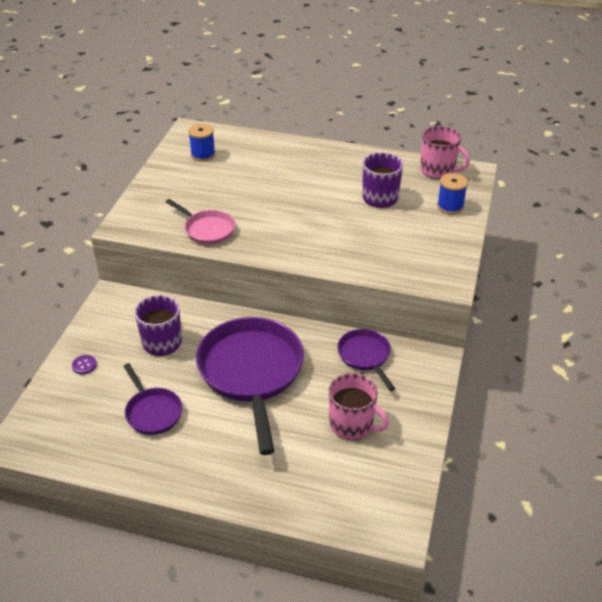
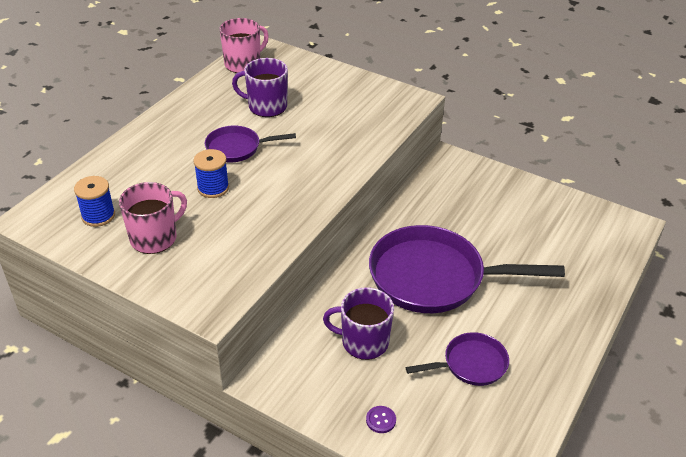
camera: 75 degrees left, 0 degrees up
pink pan [166,199,235,244] -> none
pink mug [329,373,389,440] -> pink mug moved to [119,182,187,254]
purple pan [337,329,395,391] -> purple pan moved to [205,126,296,162]
blue spool [437,173,468,214] -> blue spool moved to [193,149,229,198]

